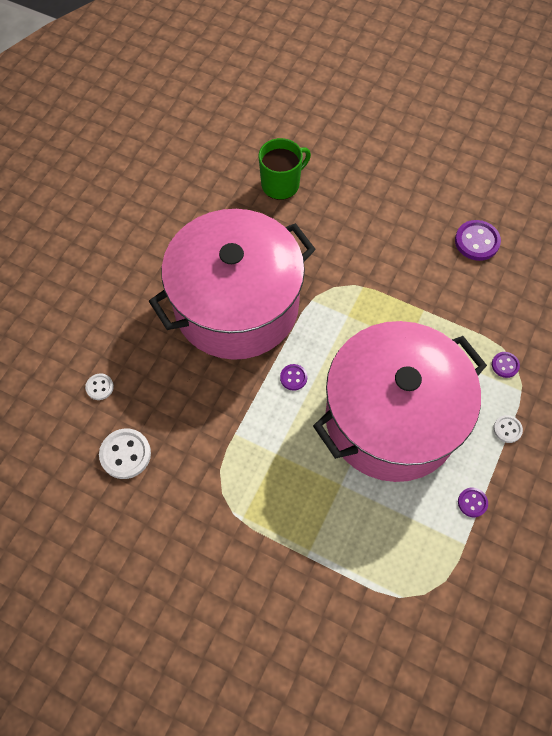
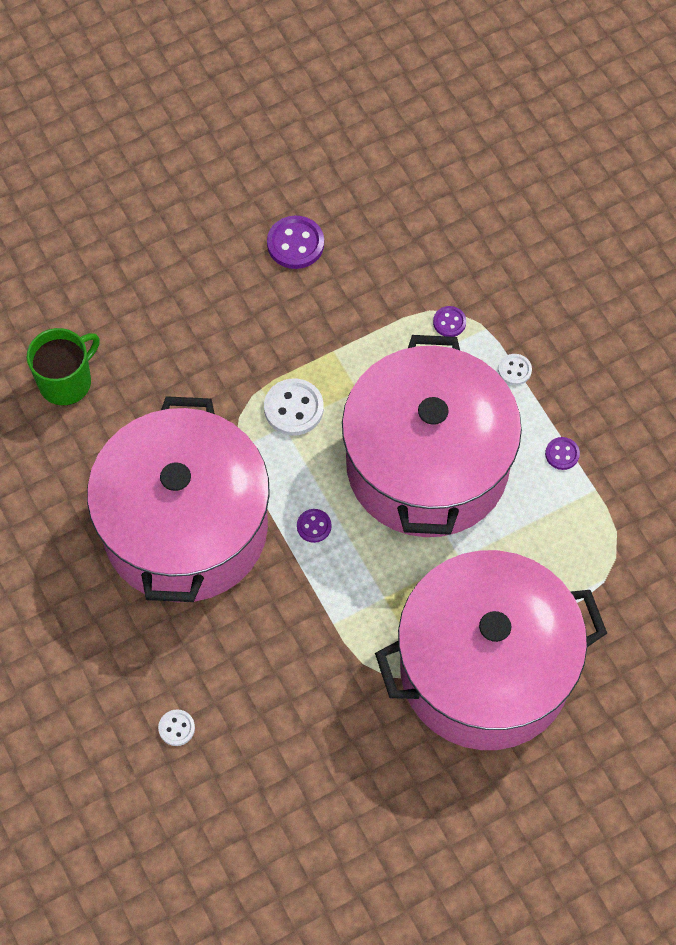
camera: 55 degrees left, 0 degrees up
white button [99,428,151,479] -> white button moved to [264,378,324,436]
green mug [258,138,311,200] -> green mug turned 45 degrees clockwise [27,328,100,406]
none -> pink pot [375,550,607,750]

